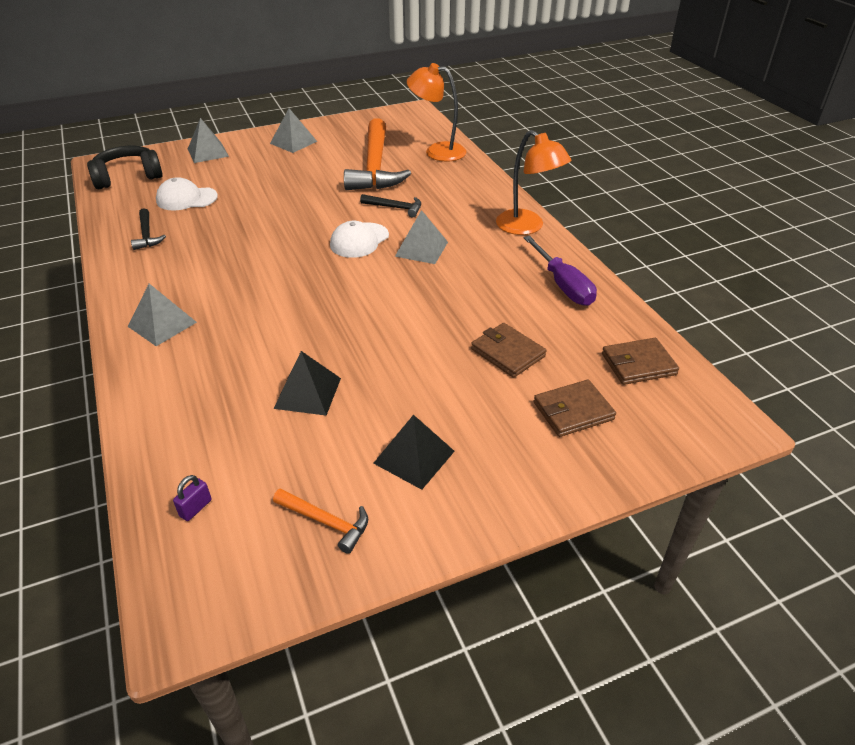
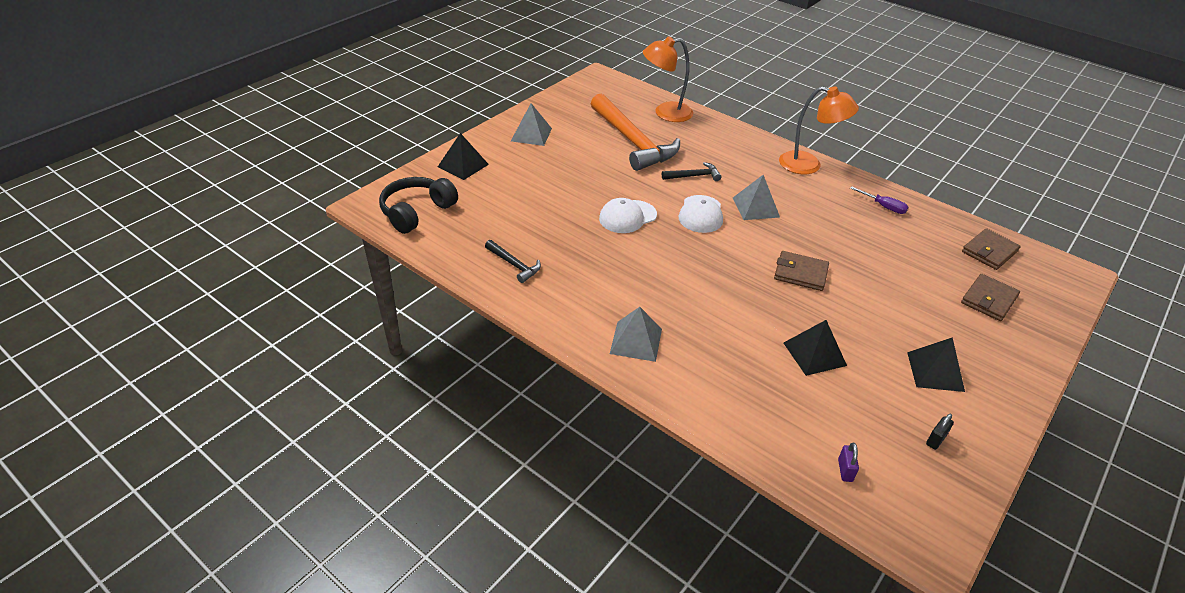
camera: 30 degrees left, 0 degrees up
white cap [156,177,218,210] -> white cap moved to [599,198,657,233]
grey pyramid [188,118,229,163] -> black pyramid [438,133,489,180]
orange hammer [273,488,368,554] -> black padlock [926,414,954,450]
brown wallet [471,323,546,378] -> brown wallet moved to [774,251,829,291]
purple screwdriver [524,236,597,306] -> purple screwdriver [850,186,909,214], size x0.60

